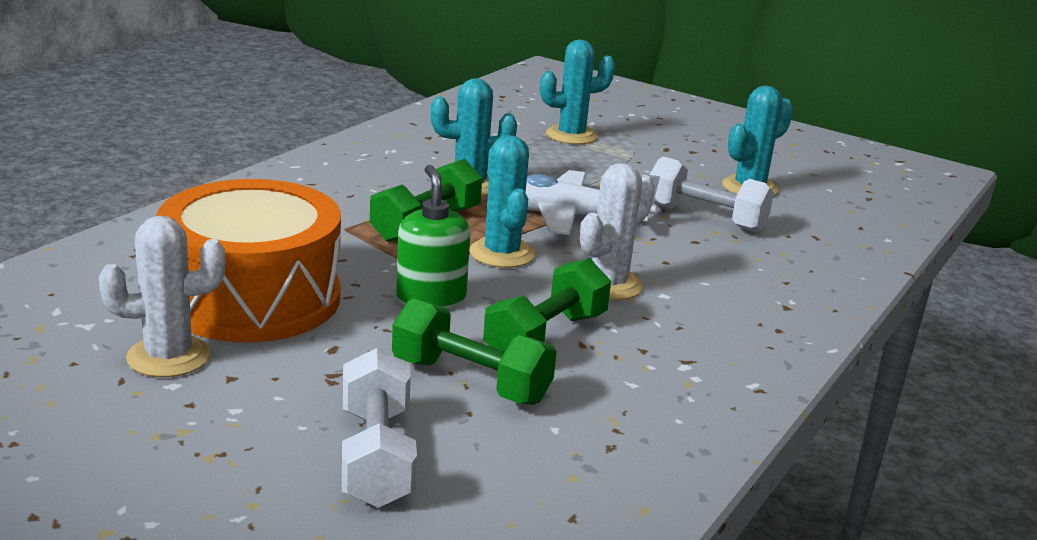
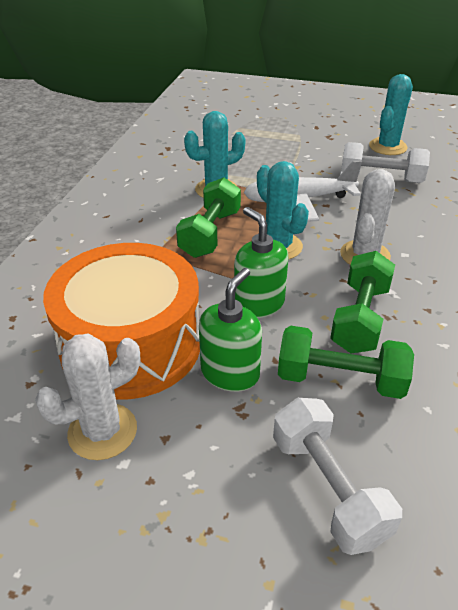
camera: 15 degrees left, 15 degrees up
turquoise cactus [540,40,615,144] -> none
none -> green soap dispenser [199,268,262,392]

